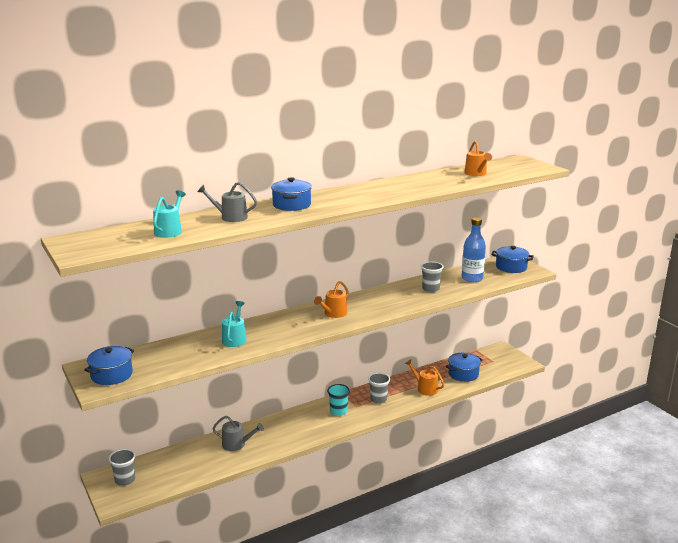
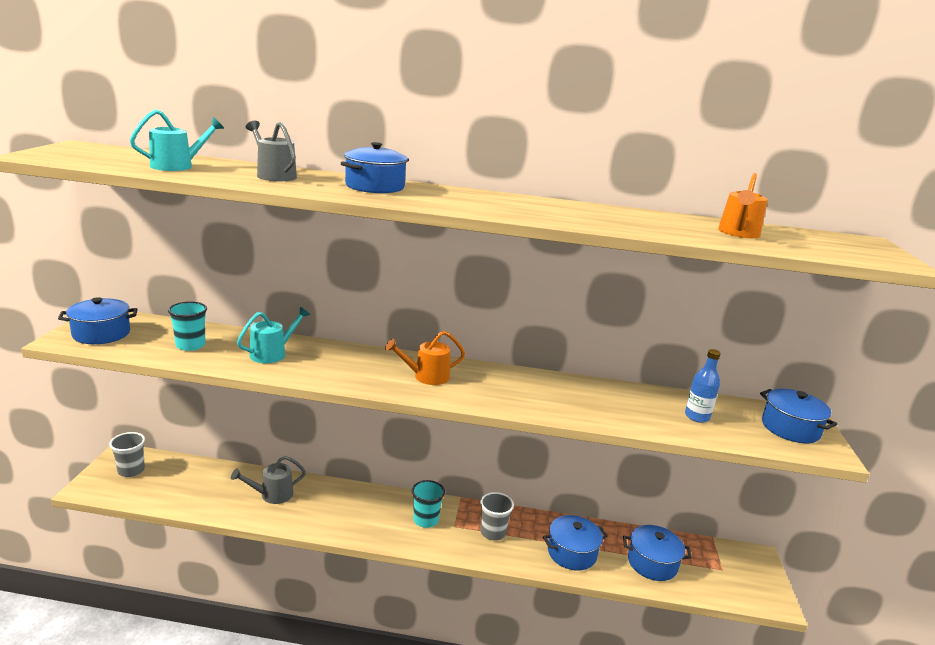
camera: 35 degrees right, 0 degrees up
grey watering can [212,416,264,451] -> grey watering can turned 105 degrees clockwise [231,456,306,504]
orange watering can [405,359,444,396] -> blue pot [543,515,608,571]
grey cup [421,261,444,292] -> none
blue bottle [462,217,486,282] -> blue bottle [685,349,721,423], size x0.66
none -> turquoise cup [168,301,207,351]

